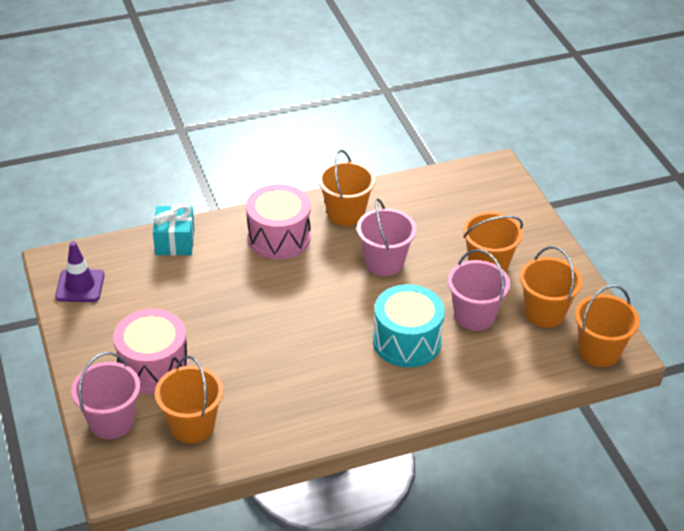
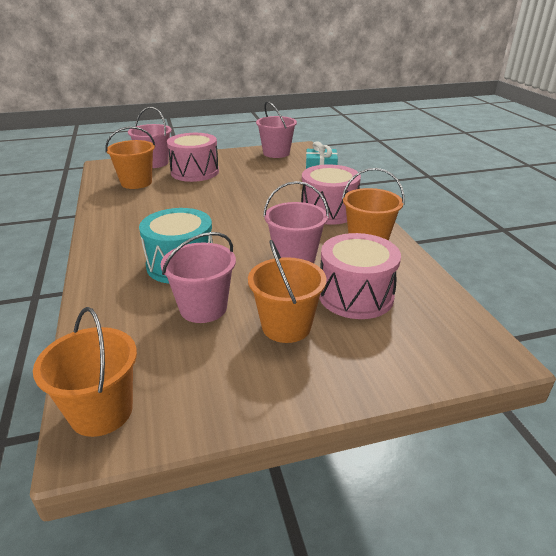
camera: 95 degrees right, 10 degrees down
purple traffic cone [55,241,104,302] -> pink bucket [256,101,297,158]
orange bucket [520,246,582,328] -> none
none -> pink drum [319,233,401,319]

